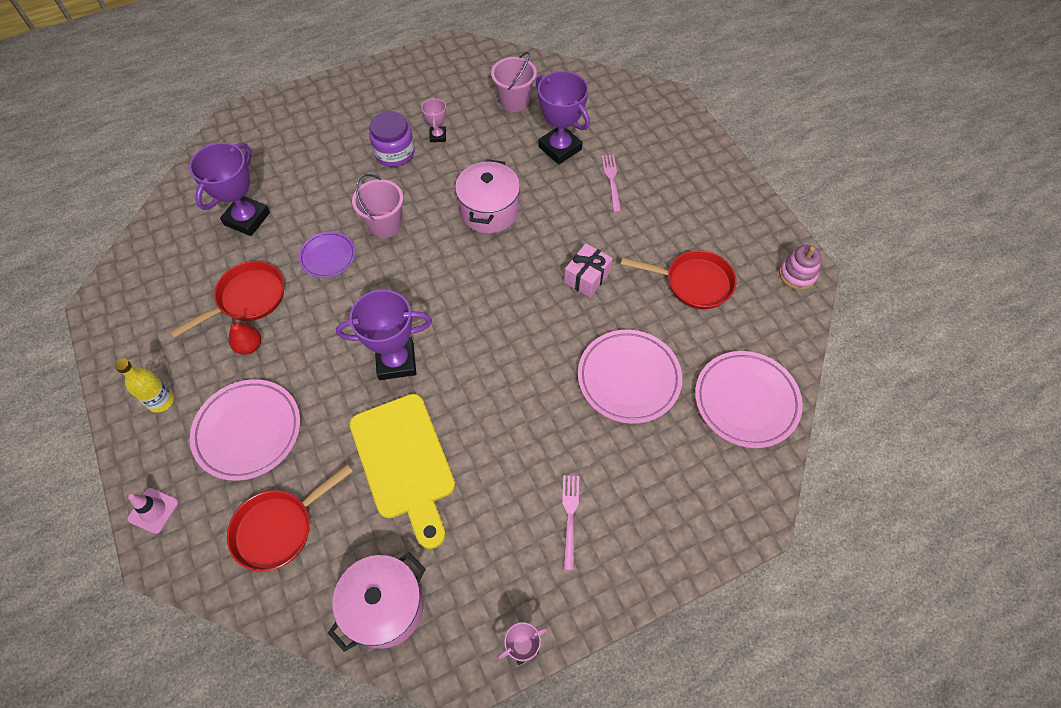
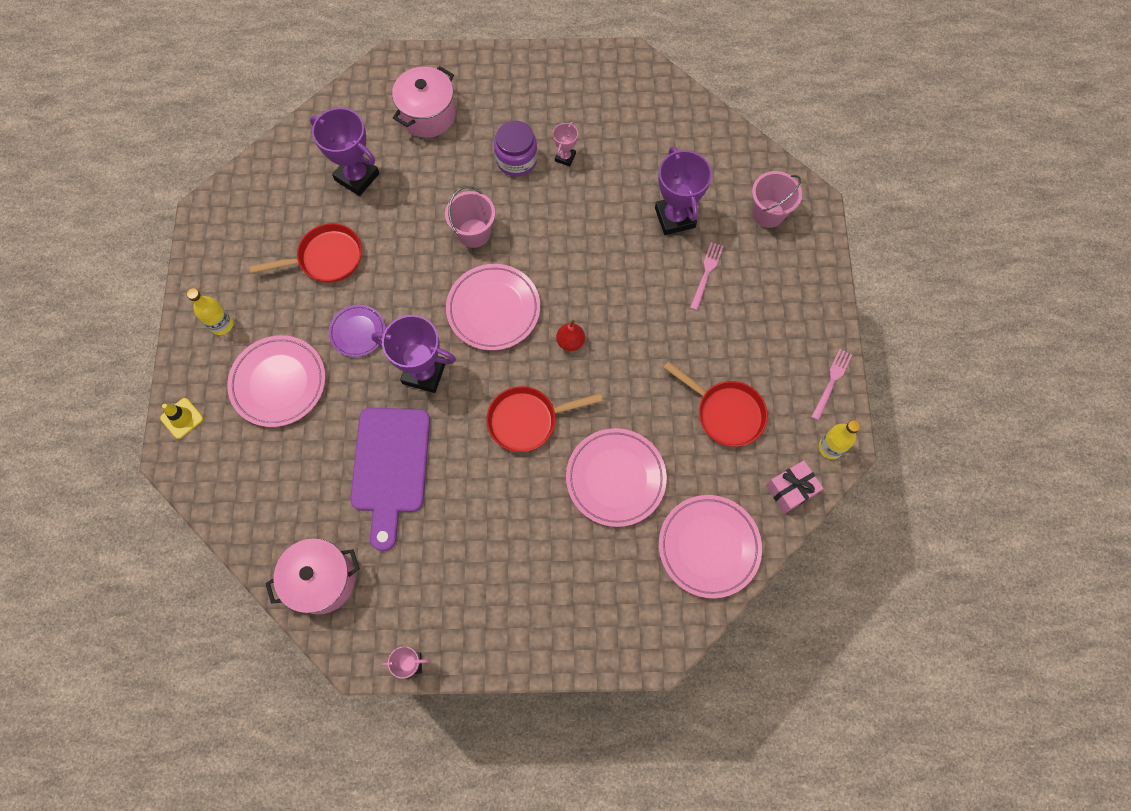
camera: 25 degrees right, 10 degrees up
pink traffic cone [128,488,179,534] -> yellow traffic cone [160,398,203,439]
purple trophy [189,142,270,236] -> purple trophy turned 75 degrees clockwise [310,108,380,196]
red pan [227,464,353,572] -> red pan moved to [486,386,603,452]
red pear [229,317,261,355] -> red pear moved to [556,320,585,351]
purple plate [299,232,356,278] -> purple plate moved to [329,305,385,357]
yellow cutting board [350,394,455,549] -> purple cutting board [350,408,430,551]
pink pot [455,159,520,234] -> pink pot moved to [392,66,456,138]
pink bucket [491,52,537,112] -> pink bucket moved to [752,171,802,228]
pink fork [562,475,579,570] -> pink fork moved to [811,349,852,421]
pink gift [564,243,613,298] -> pink gift moved to [766,460,824,513]
pink stacking toy [779,245,821,290] -> yellow bottle [819,420,860,459]
none -> pink plate [446,264,540,351]

